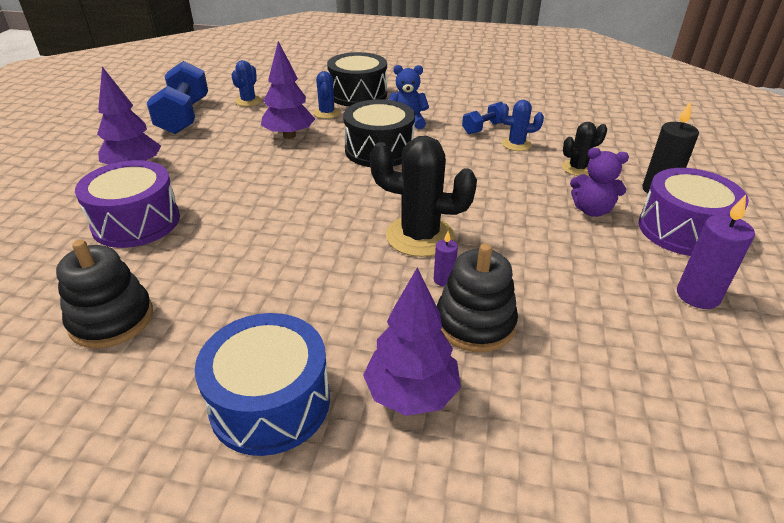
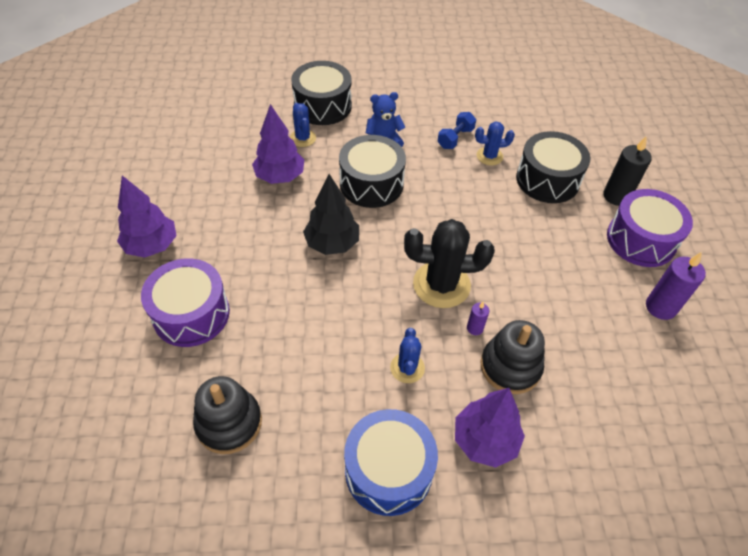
camera: 15 degrees left, 15 degrees up
blue dumbbell [147,61,208,134] -> none
blue cactus [232,60,262,106] -> blue cactus moved to [390,328,425,383]
black cactus [562,122,607,176] -> black drum [516,131,591,203]
purple teddy bear [570,148,629,217] -> none
none -> black tree [303,174,359,255]

